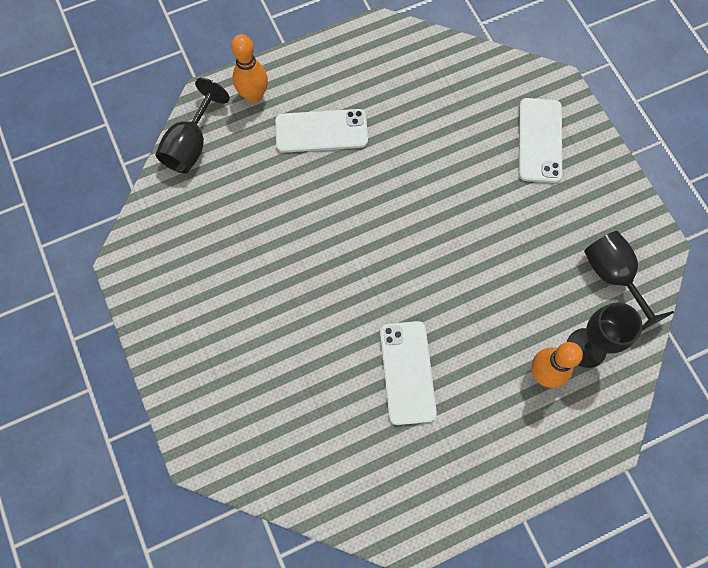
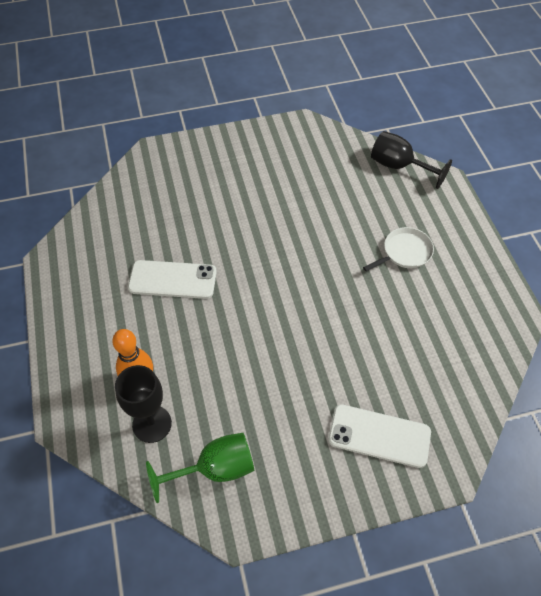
camera: 100 degrees right, 15 degrees down
orange bowling pin [231,34,268,103] -> none
white phone [275,109,368,153] -> white pan [363,227,434,271]
black goblet [584,231,674,331] -> green goblet [146,433,254,503]

